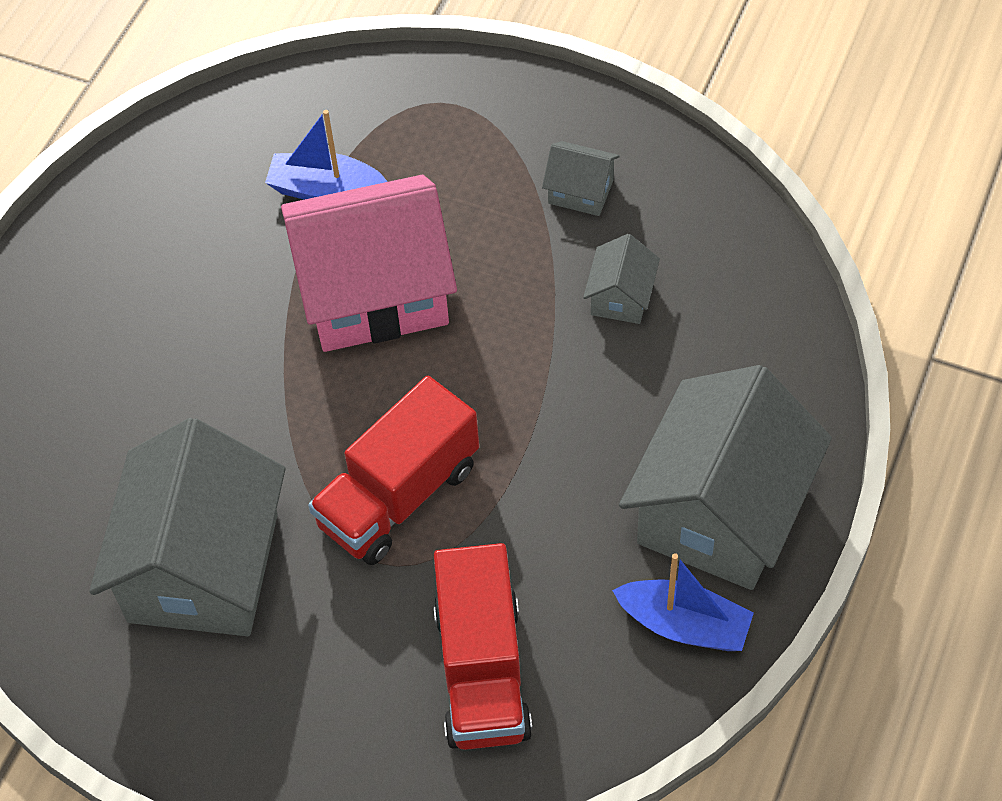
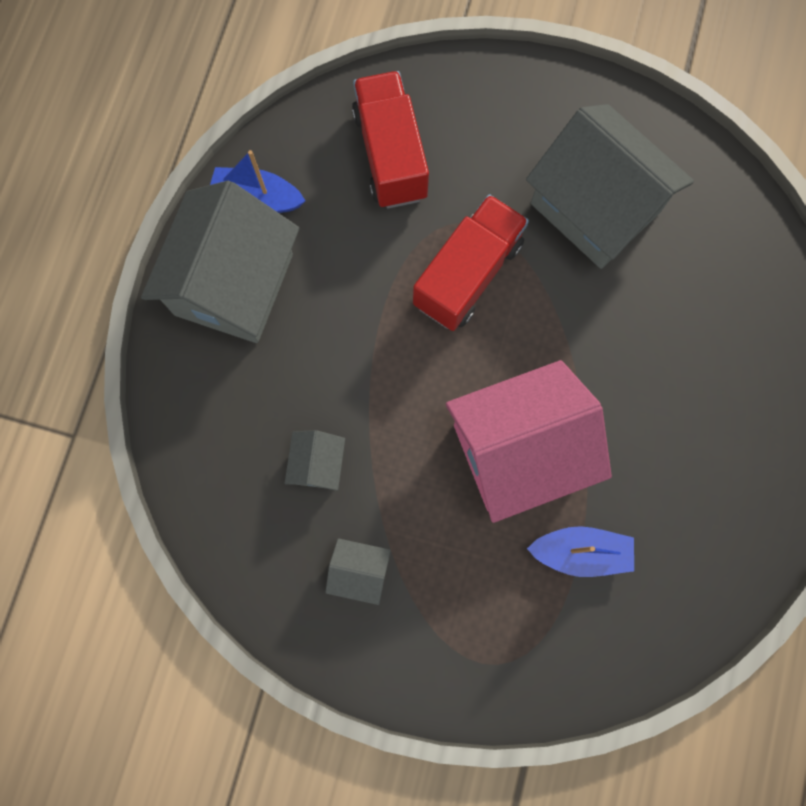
camera: 170 degrees right, 20 degrees up
grey house [89,418,285,636] -> grey house turned 45 degrees counterclockwise [526,104,694,269]

